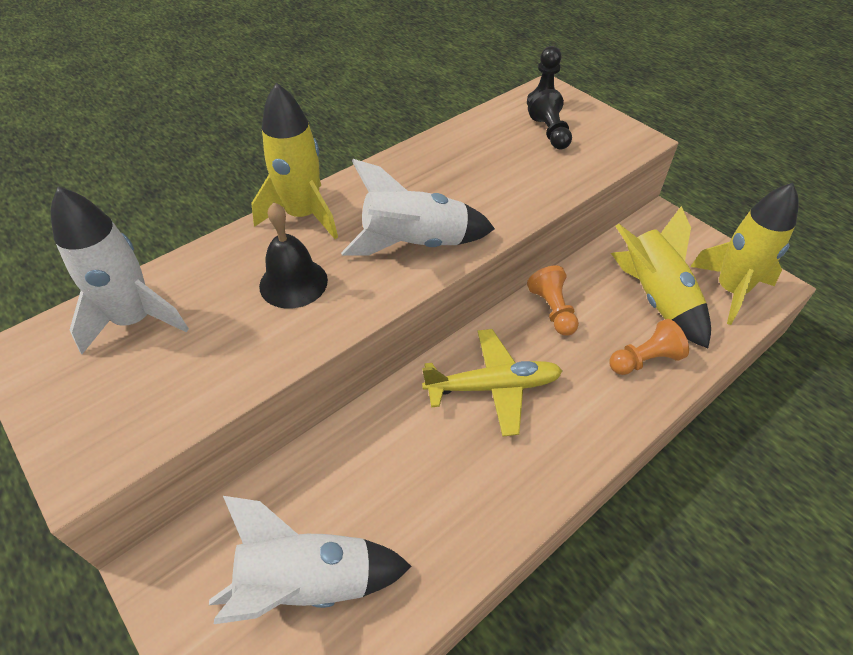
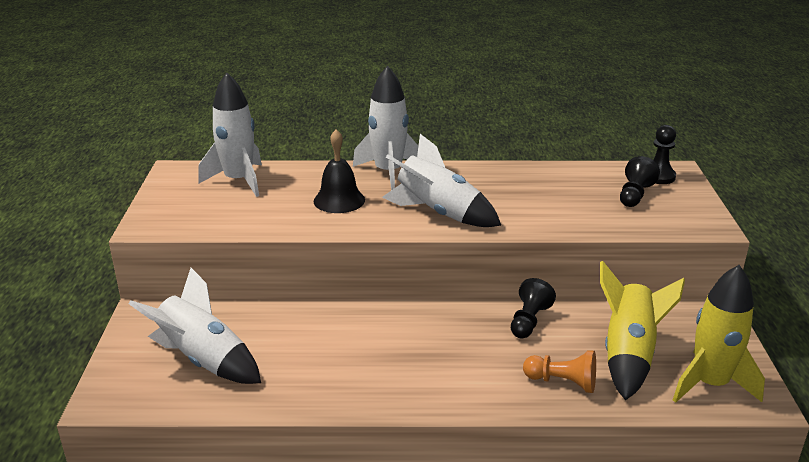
camera: 40 degrees right, 20 degrees down
yellow rocket [251,82,338,239] -> white rocket [353,65,418,190]
yellow plane [422,329,563,437] -> none
orange pawn [527,265,579,336] -> black pawn [511,278,556,338]

